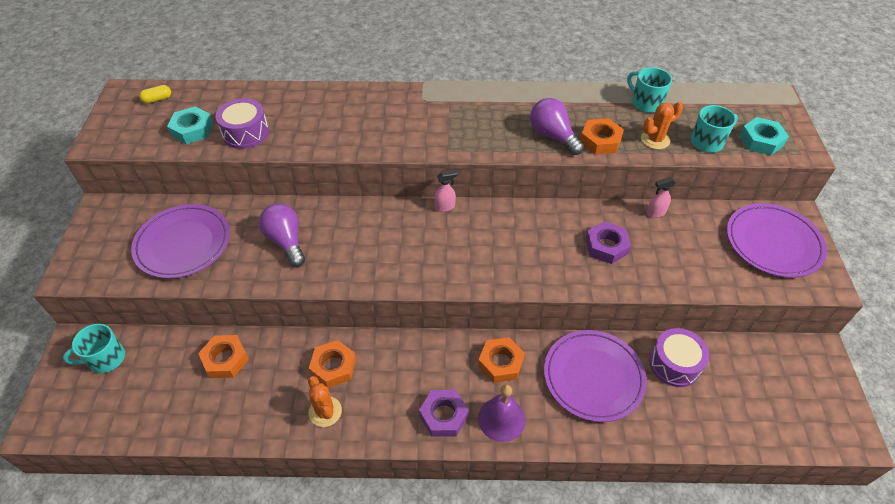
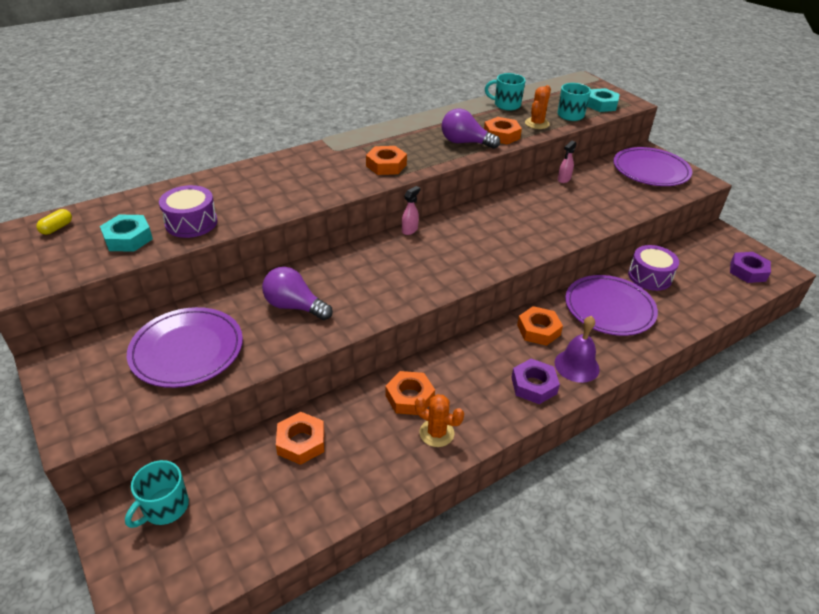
camera: 35 degrees left, 10 degrees down
purple nut [585,221,631,264] -> purple nut moved to [730,252,771,283]
none -> orange nut [366,146,407,175]

